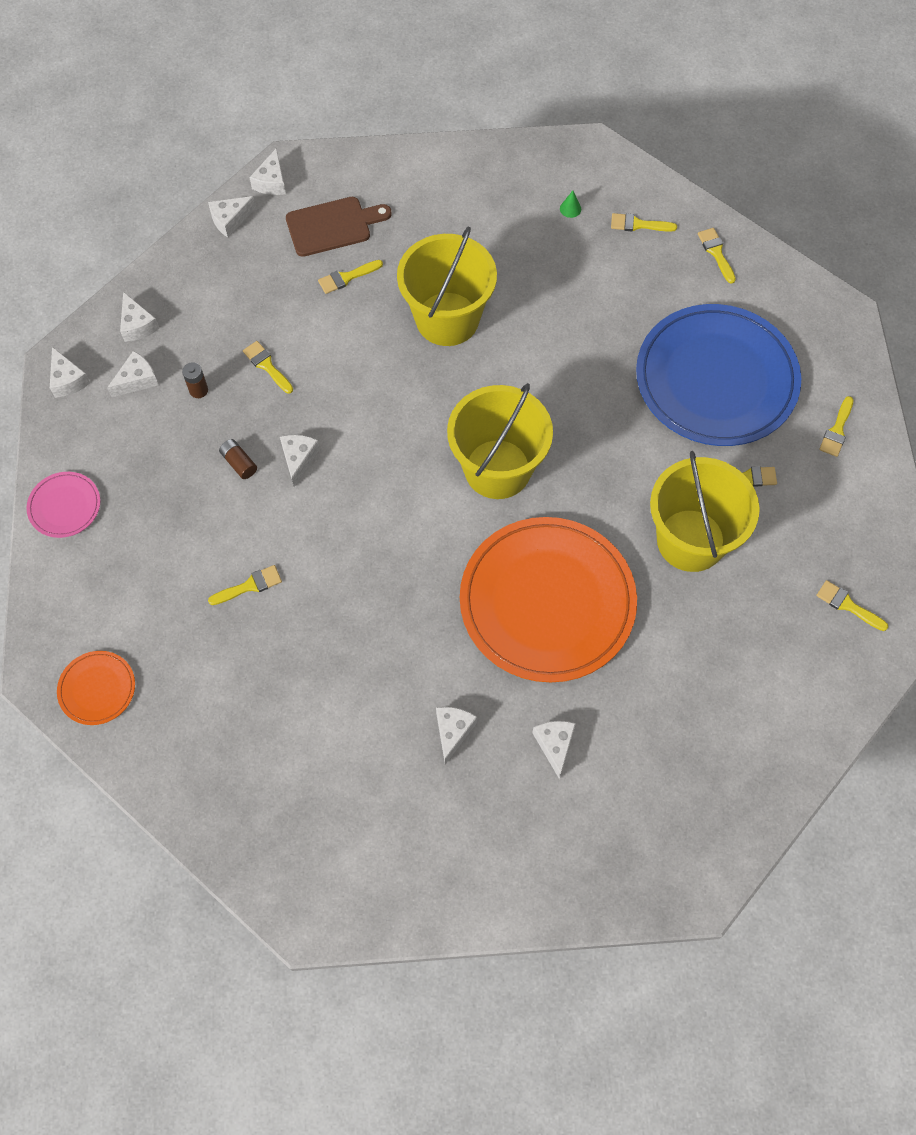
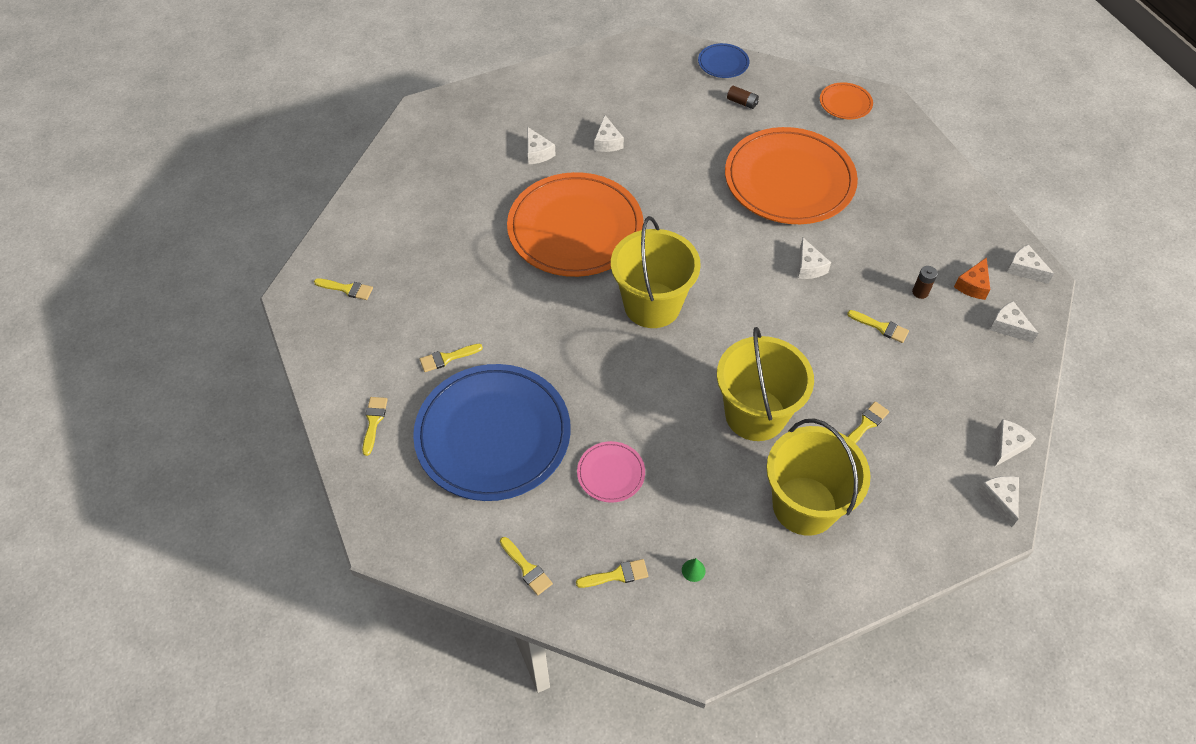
camera: 160 degrees right, 10 degrees down
pink plate [26,472,100,538] -> pink plate moved to [577,441,645,503]
white cheese [107,351,159,397] -> orange cheese [954,257,990,300]
yellow brush [208,565,282,605] -> orange plate [725,127,858,224]
brown battery [219,439,257,479] -> brown battery moved to [727,86,759,109]
brown cutting board [286,197,392,257] -> none
yellow bucket [650,451,760,572] -> yellow bucket moved to [766,418,871,536]
none -> blue plate [698,43,749,78]

